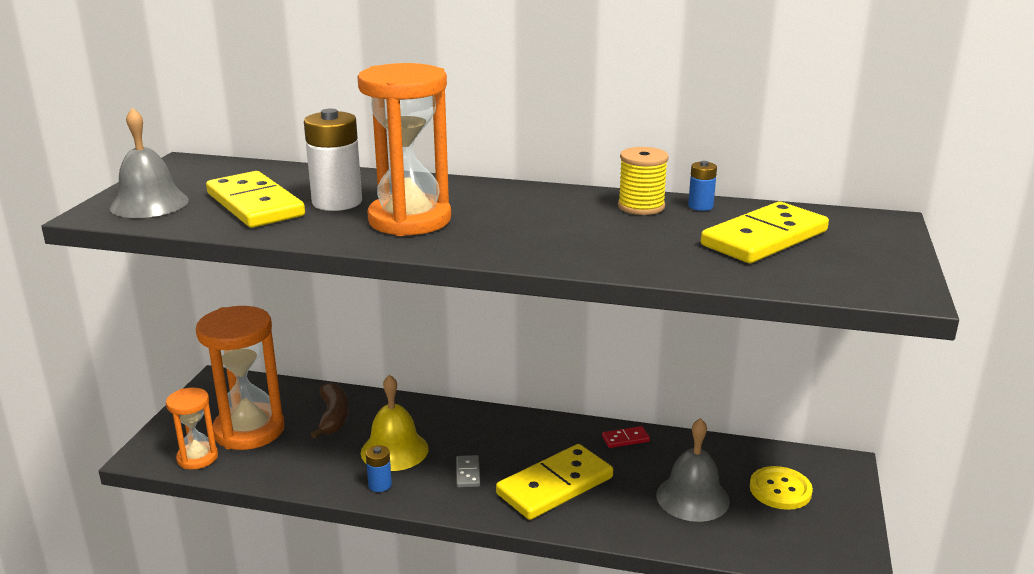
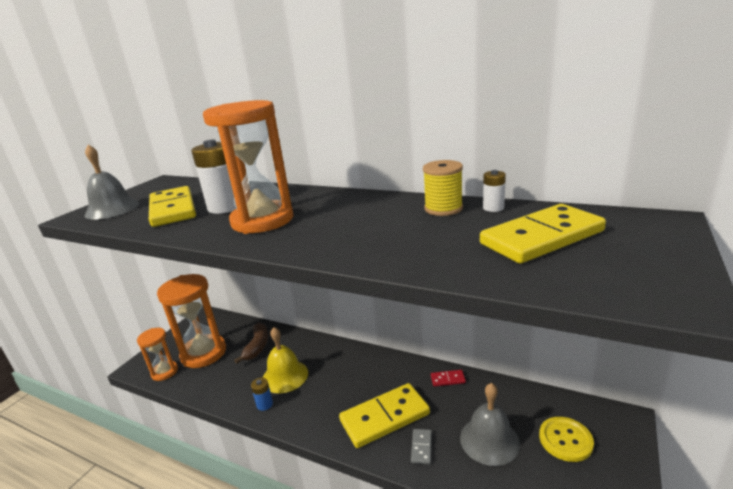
camera: 15 degrees right, 0 degrees up
grey domino [456,455,480,488] -> grey domino moved to [411,429,432,464]
blue battery [688,161,717,211] -> white battery [483,170,506,212]

